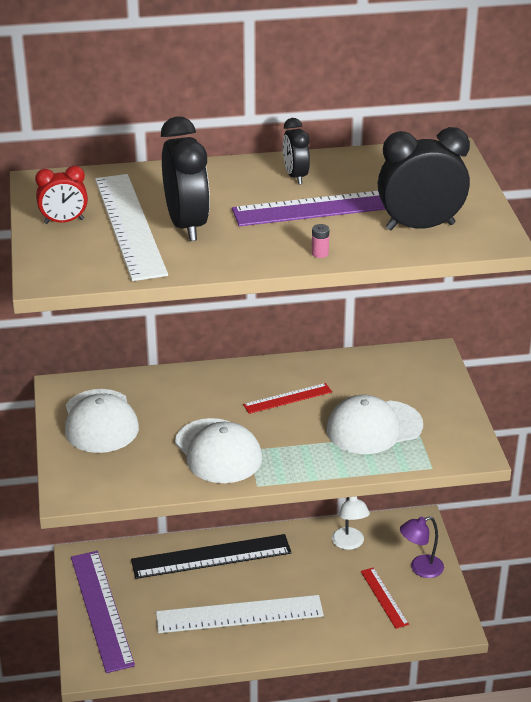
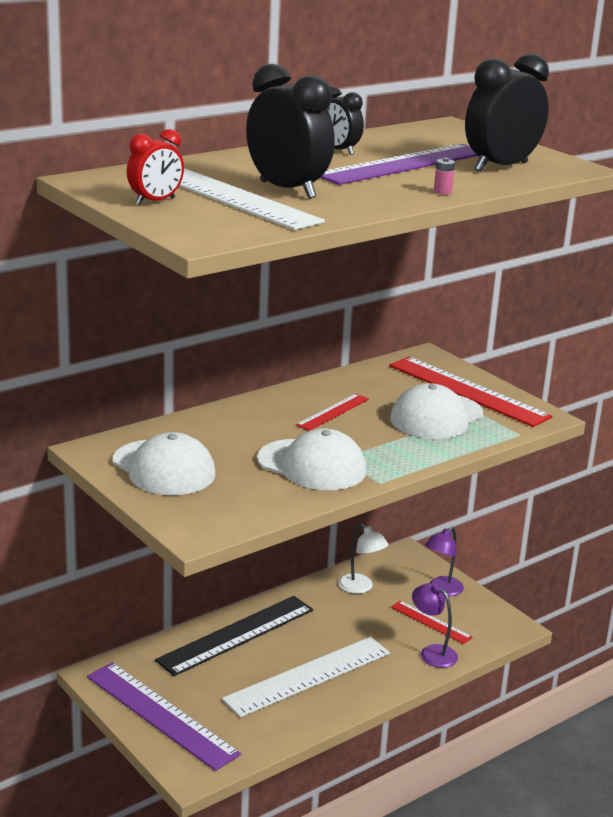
camera: 30 degrees left, 10 degrees down
none -> red ruler [389,357,552,427]
none -> purple lamp [412,583,458,668]

